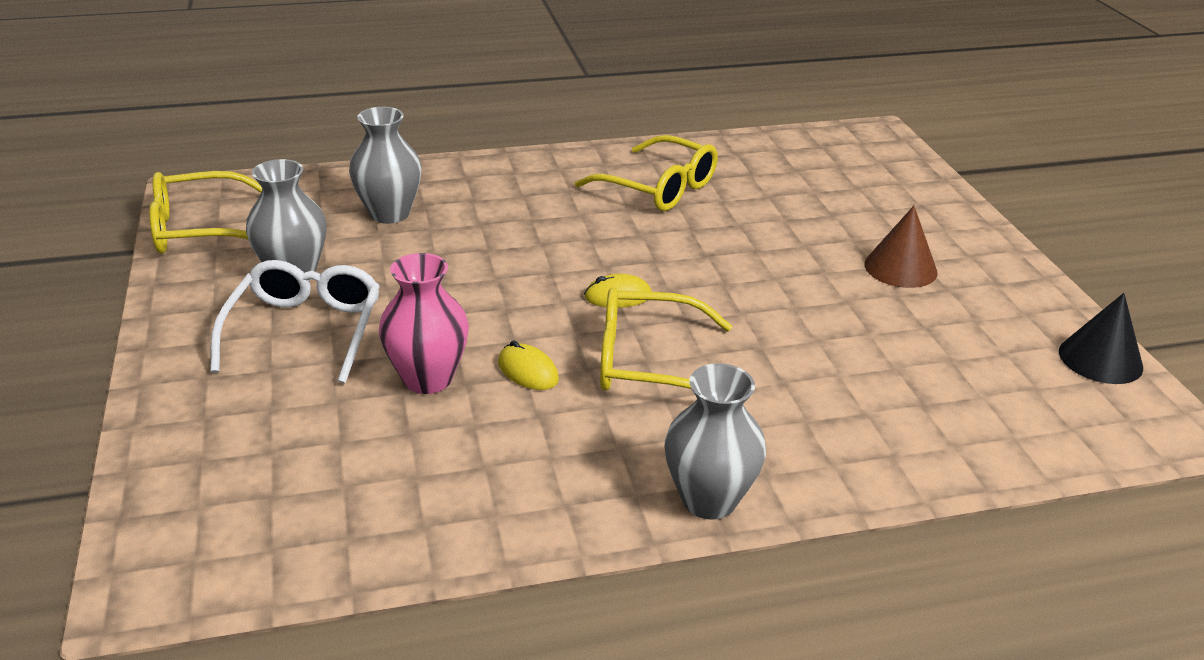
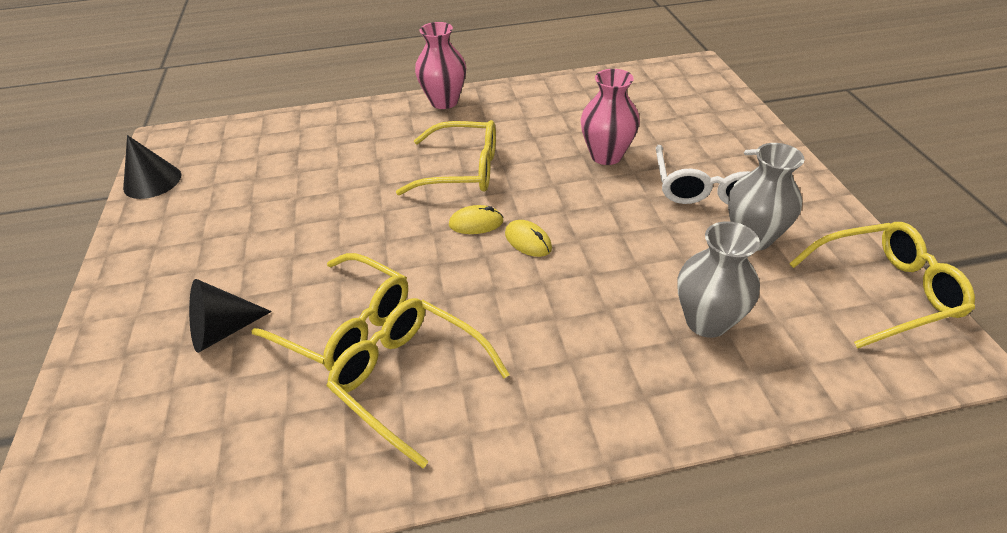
camera: 175 degrees left, 10 degrees up
yellow mouse [498,340,559,390] -> yellow mouse moved to [505,220,552,257]
grey vase [665,363,766,520] -> pink vase [415,22,466,109]
brown cone [864,206,937,288] -> none
none -> black cone [189,279,272,353]
none -> yellow glasses [251,253,408,371]

